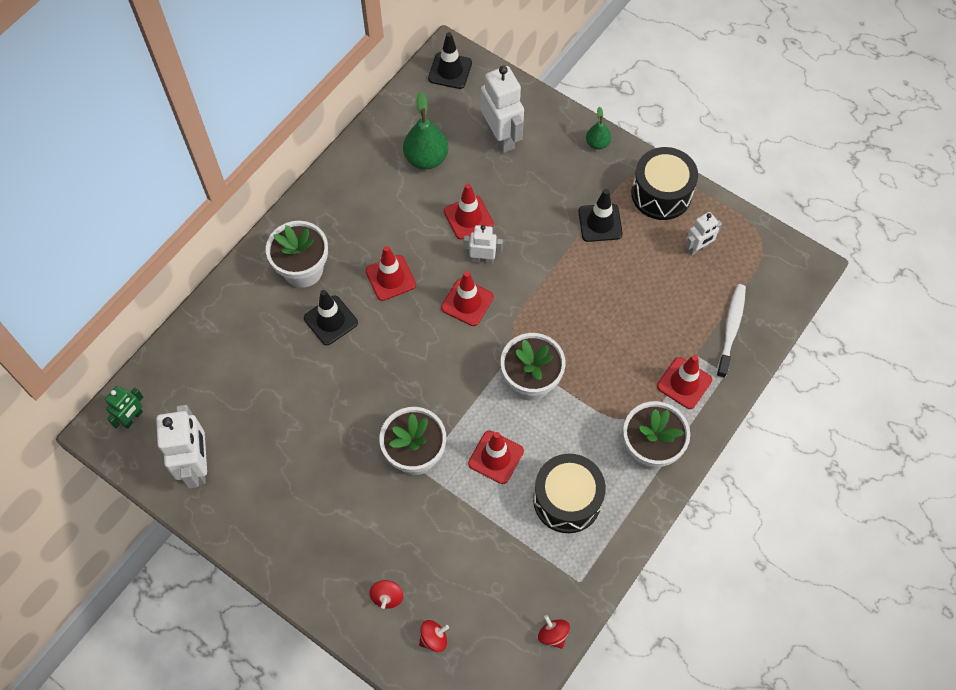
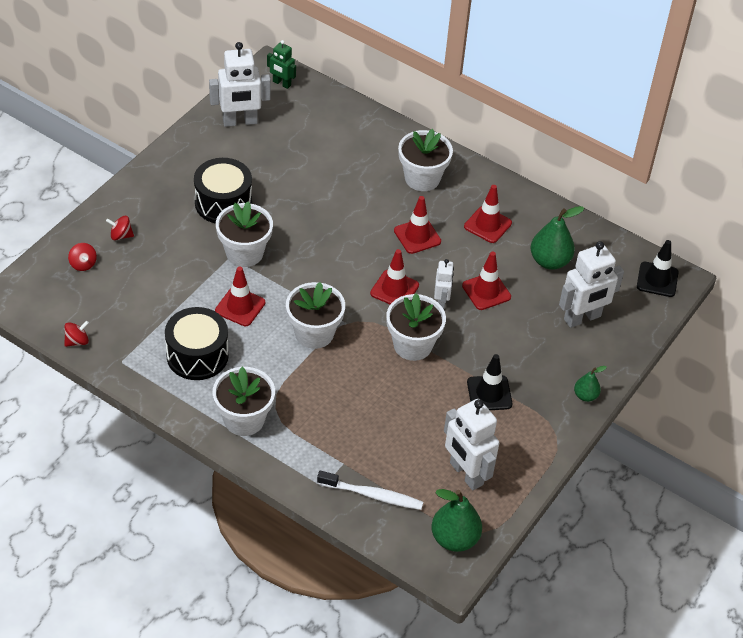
camera: 85 degrees right, 15 degrees down
black traffic cone [304,290,358,345] -> none
black drum [631,147,698,220] -> black drum moved to [194,158,252,224]
red traffic cone [657,355,712,409] -> red traffic cone moved to [464,185,512,243]
white robot [686,212,722,256] -> white robot [444,399,499,490], size x1.78
none -> white flower pot [386,293,446,361]
none -> green pear [432,489,482,552]

